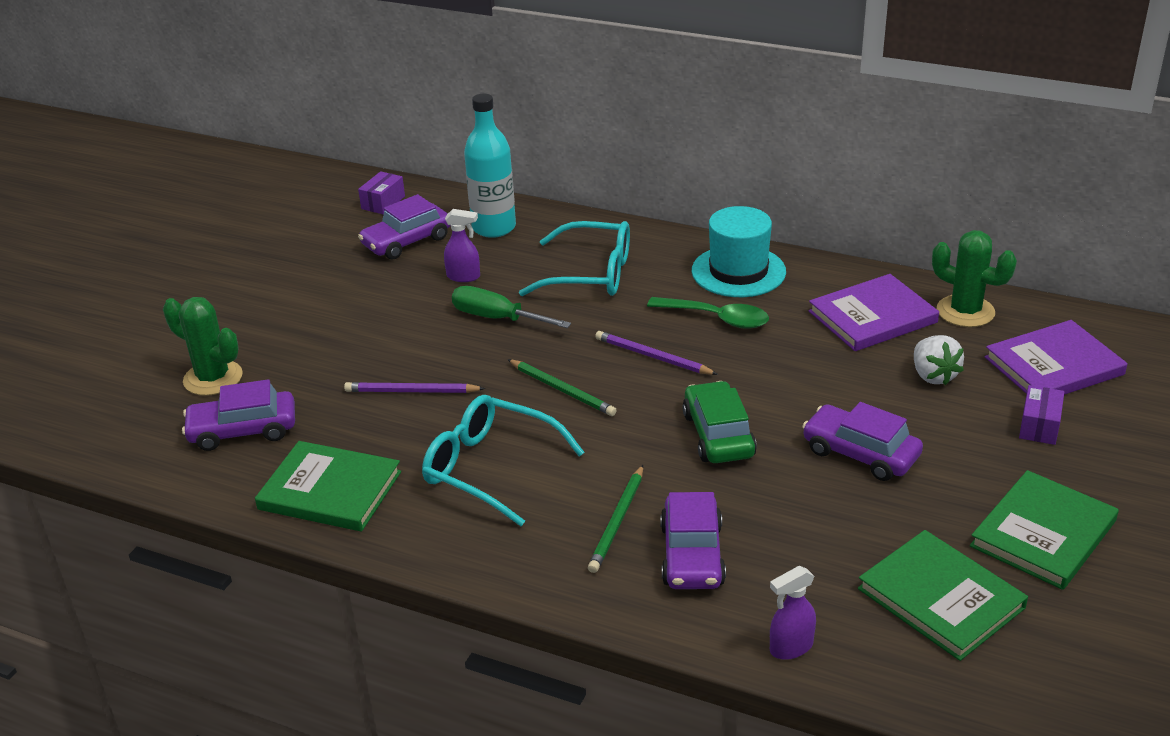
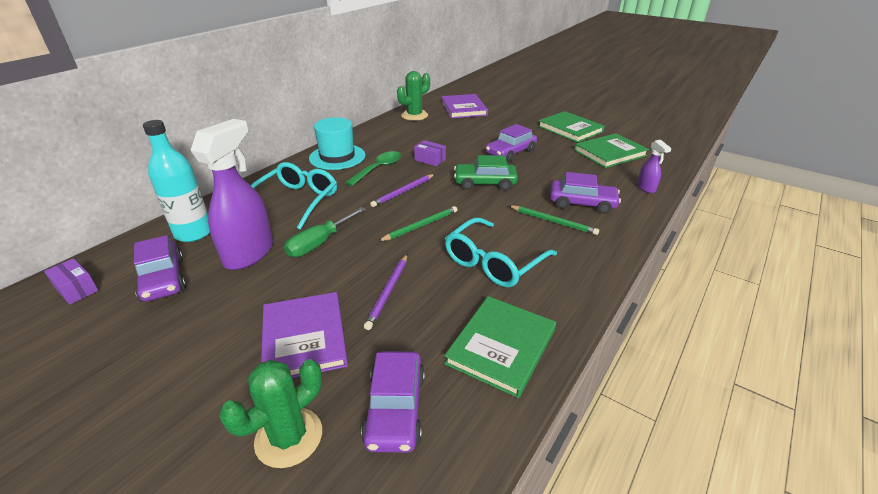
camera: 80 degrees left, 0 degrees up
purple spray bottle [444,209,480,282] -> purple spray bottle [190,119,273,270], size x2.14
purple book [809,274,939,351] -> purple book moved to [261,292,348,378]
white strawberry [914,335,964,385] -> none
purple box [1019,385,1064,445] -> purple box moved to [414,140,446,167]

